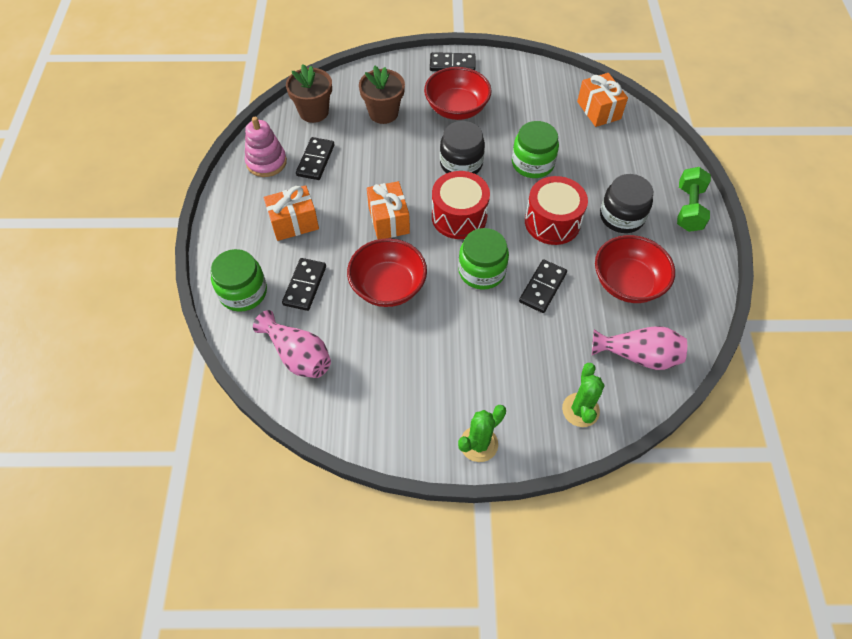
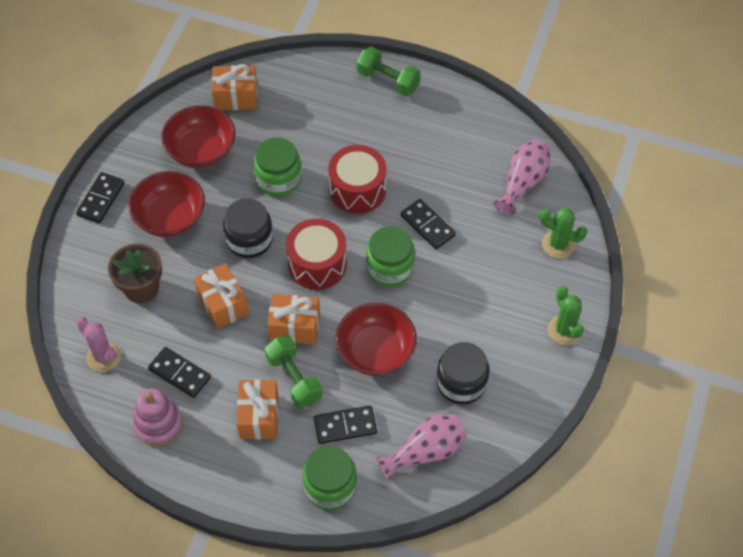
camera: 70 degrees left, 0 degrees up
black domino [282,258,326,311] -> black domino turned 45 degrees counterclockwise [314,405,377,444]
brown flower pot [286,64,332,123] -> pink cactus [76,317,121,372]
red bowl [595,235,675,303] -> red bowl moved to [161,105,235,168]
black jar [600,174,653,233] -> black jar moved to [437,342,489,404]
none -> orange gift [194,263,249,329]
none -> green dumbbell [265,335,323,408]

